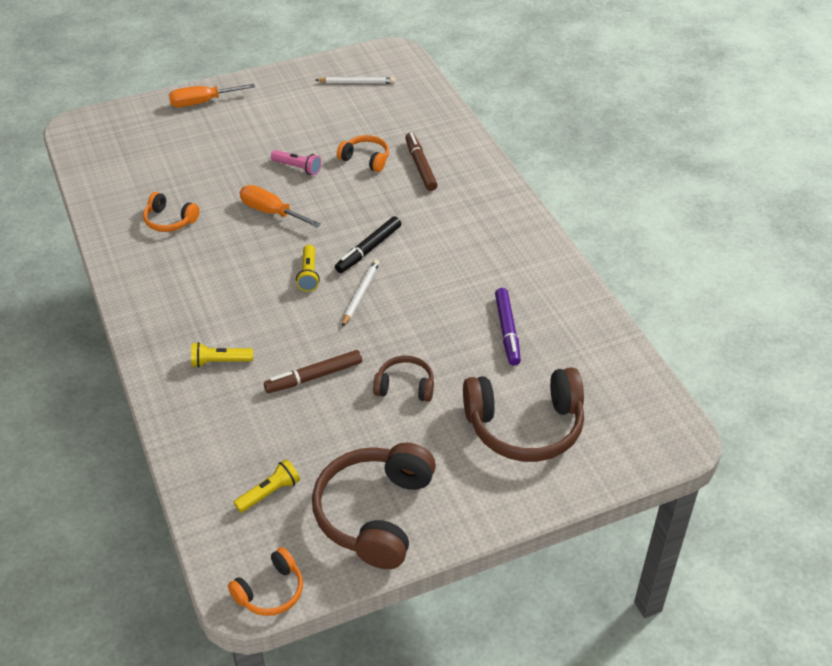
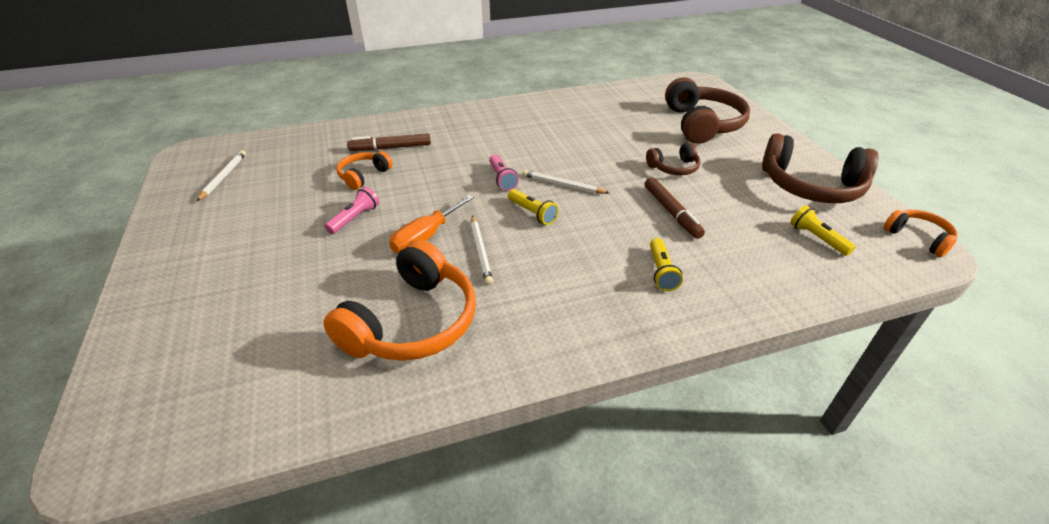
camera: 85 degrees left, 5 degrees down
orange headphones [143,192,200,232] -> orange headphones [323,240,476,361], size x1.93
orange screwdriver [169,84,255,107] -> none
yellow flashlight [296,245,320,292] -> yellow flashlight turned 45 degrees clockwise [508,189,559,225]
black marker [335,216,401,273] -> pink flashlight [489,154,519,191]
brown headphones [373,356,434,402] -> brown headphones turned 120 degrees counterclockwise [646,143,700,175]
purple marker [495,288,521,366] -> none
none -> white pencil [471,216,493,285]

